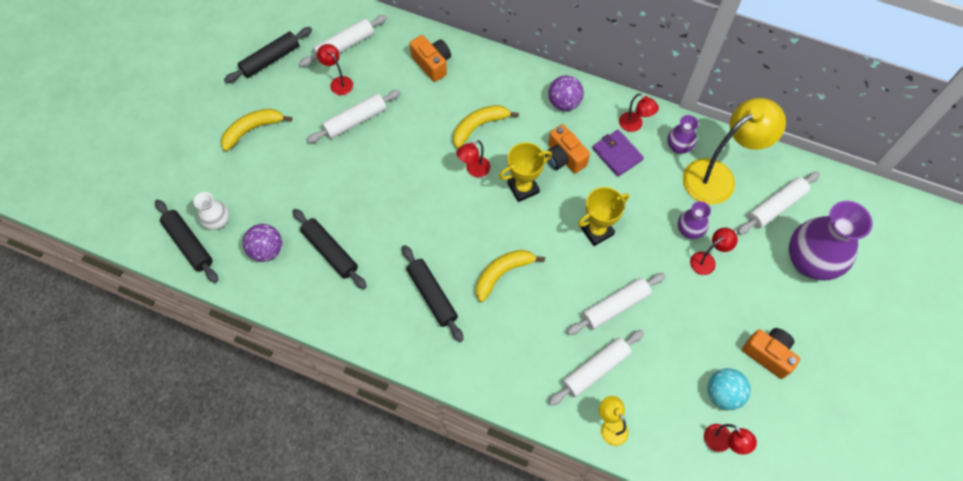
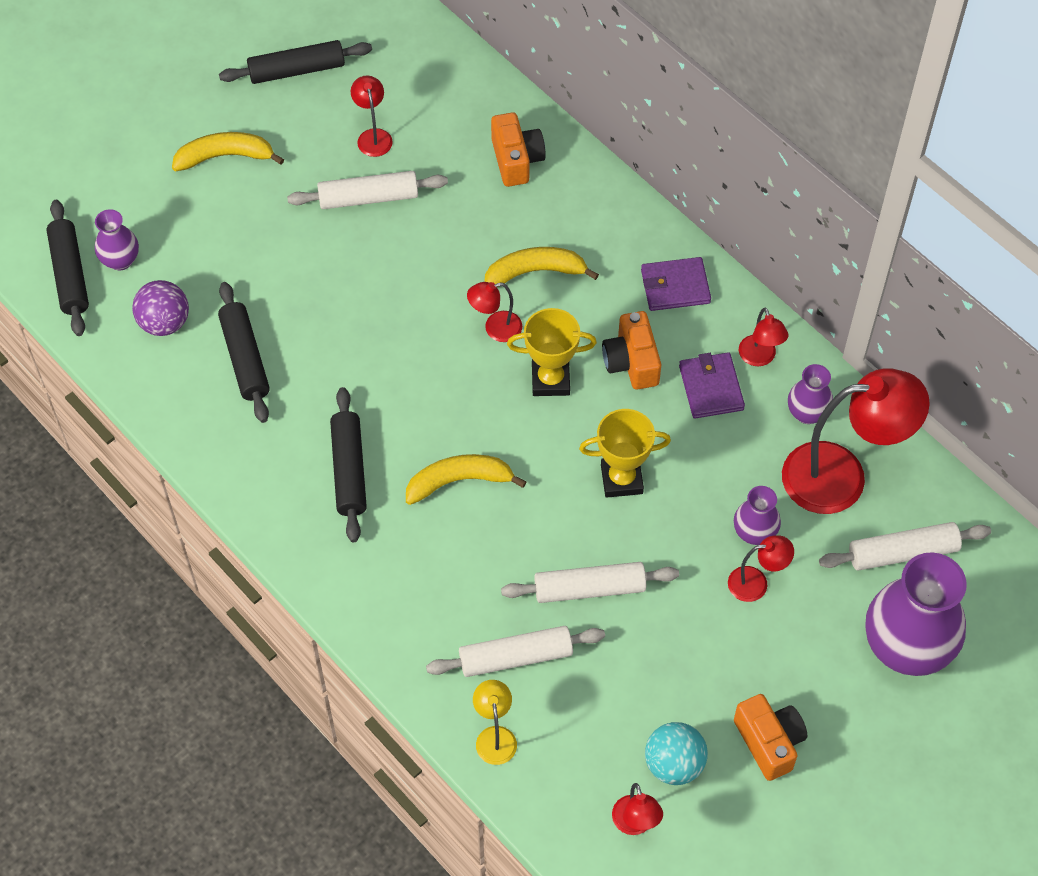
camera: 25 degrees right, 5 degrees down
white vase [194,192,229,230] -> purple vase [95,209,139,270]
white rolling pin [299,15,387,67] -> none
purple ball [548,75,584,111] -> purple wallet [641,257,711,311]
yellow lamp [683,98,786,205] -> red lamp [782,368,930,514]

